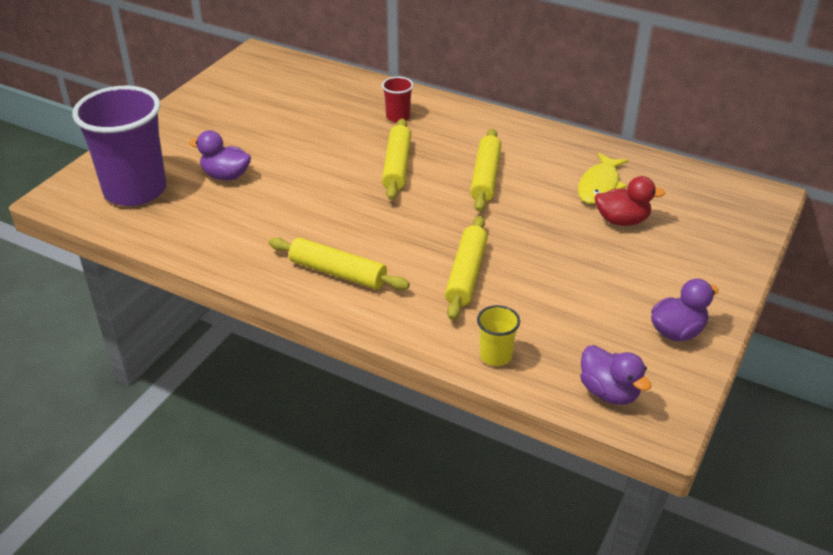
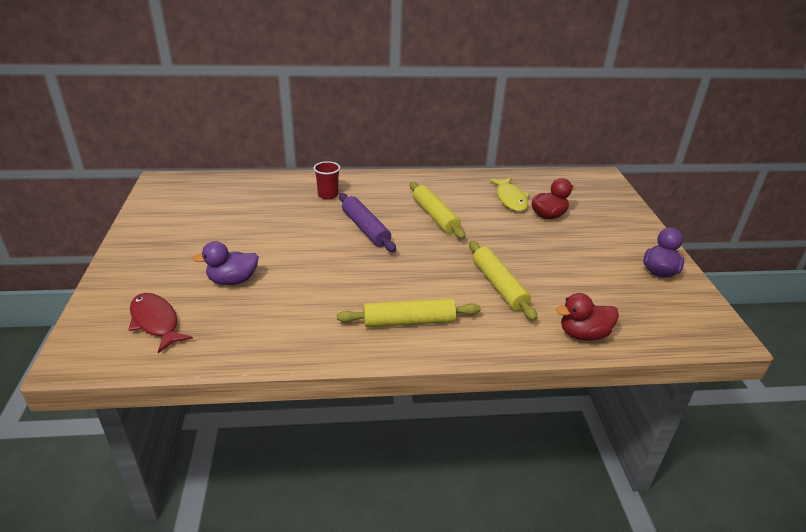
camera: 35 degrees left, 5 degrees down
purple cup [72,86,167,206] -> red fish [129,293,193,353]
yellow rolling pin [382,118,411,200] -> purple rolling pin [339,193,396,252]
yellow cup [477,305,520,366] -> red duck [556,293,619,341]
purple duck [580,345,652,405] -> none

